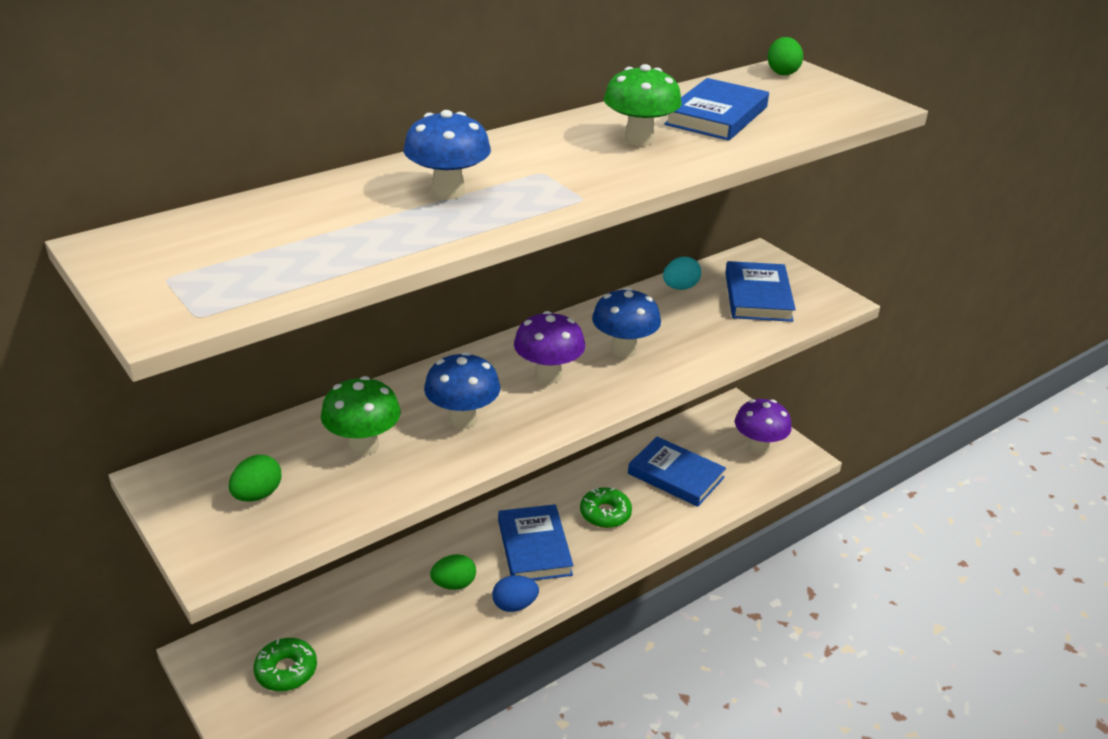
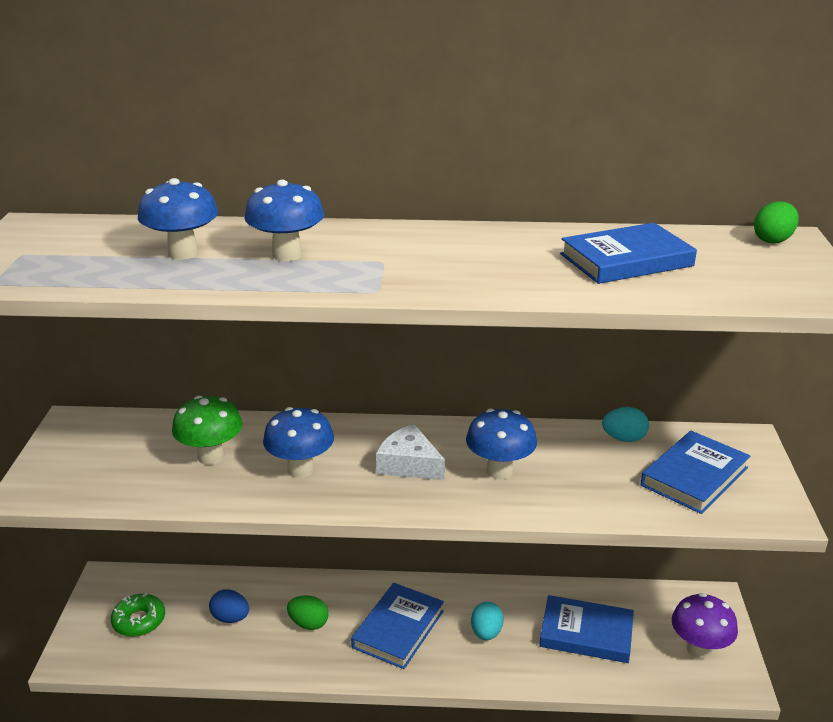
camera: 40 degrees right, 5 degrees down
green egg [229,455,282,501] -> none
blue egg [492,575,539,612] -> blue egg moved to [209,590,249,623]
purple mushroom [514,311,585,384] -> white cheese [376,424,445,480]
green donut [580,487,632,528] -> turquoise egg [471,602,504,640]
green mushroom [604,64,682,146] -> none
blue book [628,437,726,507] -> blue book turned 60 degrees counterclockwise [539,595,634,663]
none -> blue mushroom [138,178,218,260]

